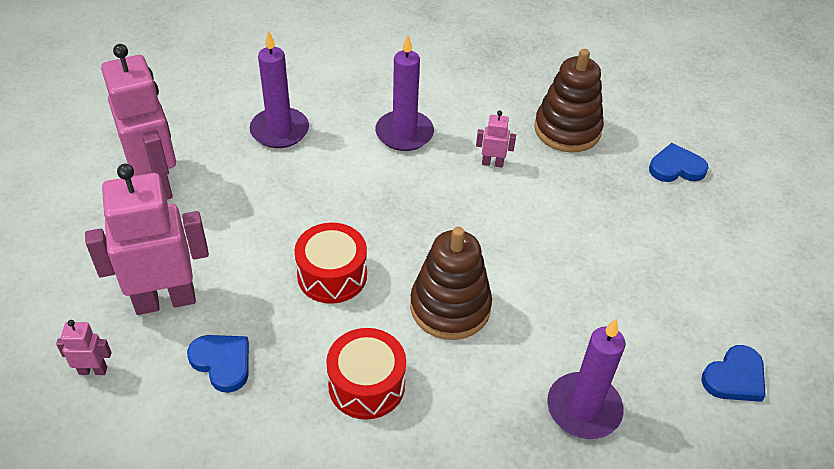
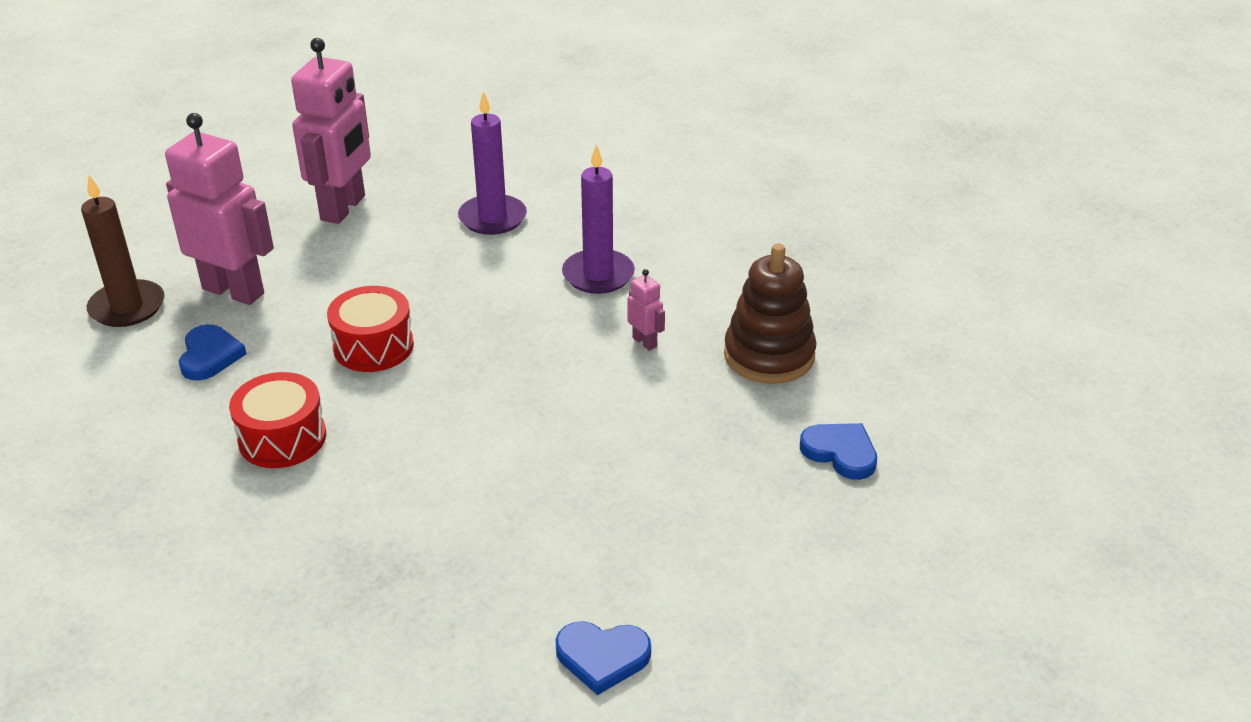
camera: 45 degrees right, 10 degrees down
pink robot [56,320,112,375] -> brown candle [81,175,164,327]
brown stacking toy [410,227,492,340] -> none
purple candle [547,319,625,439] -> none

